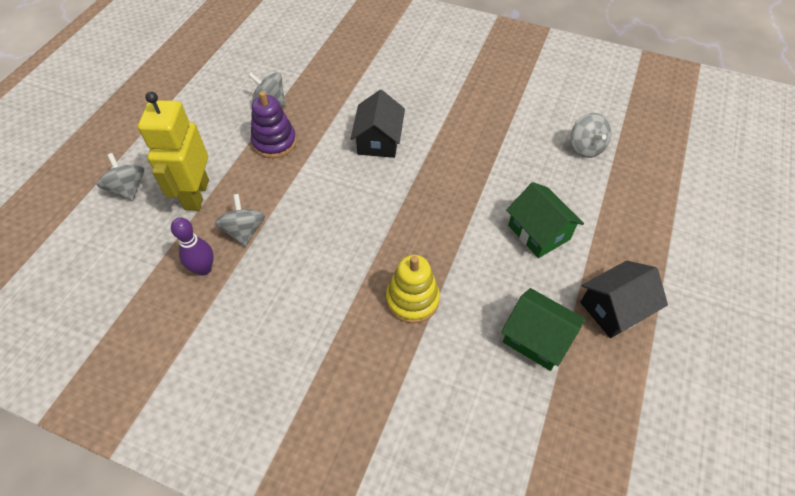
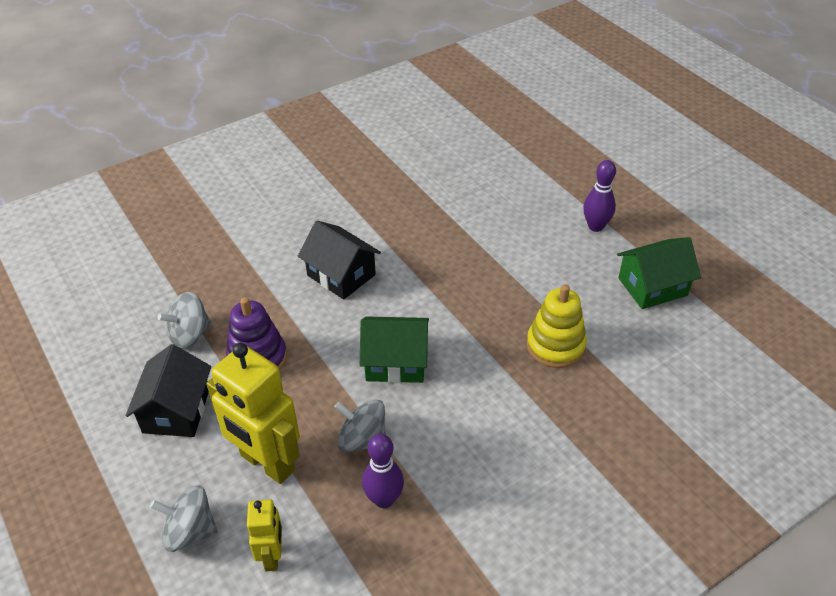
camera: 55 degrees left, 10 degrees down
green house [506,182,584,258] -> green house moved to [360,316,429,383]
grey spinning top [571,113,611,158] -> none
black house [580,261,668,338] -> black house moved to [126,344,211,437]
none -> yellow robot [247,499,282,571]
none -> purple bowling pin [583,160,616,232]

